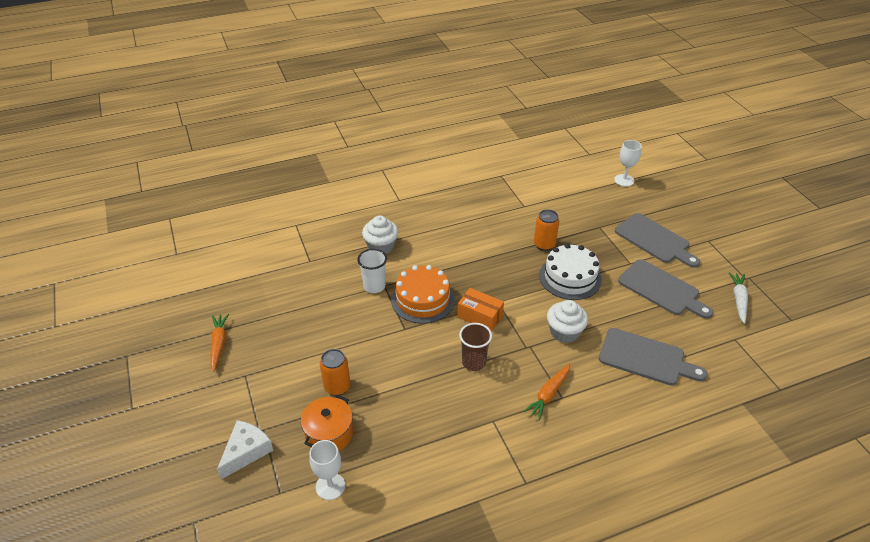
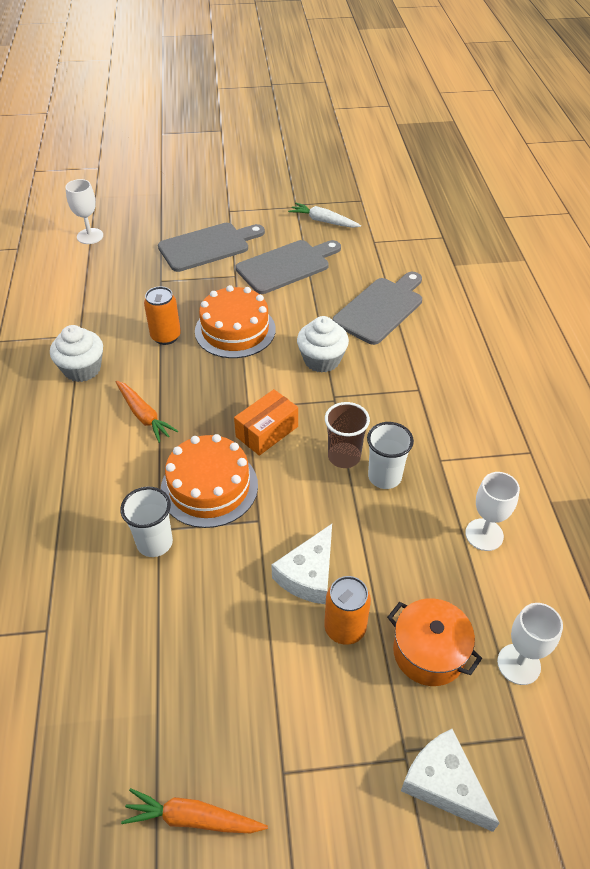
camera: 75 degrees left, 5 degrees up
white cupcake [362,215,398,254] -> white cupcake moved to [50,325,103,382]
orange carrot [523,363,570,421] -> orange carrot moved to [116,381,178,443]
white cake [539,243,602,300] -> orange cake [195,285,276,358]
none -> white cheese [271,524,332,604]
none -> white cup [367,422,414,489]
none -> white goblet [465,472,520,551]

